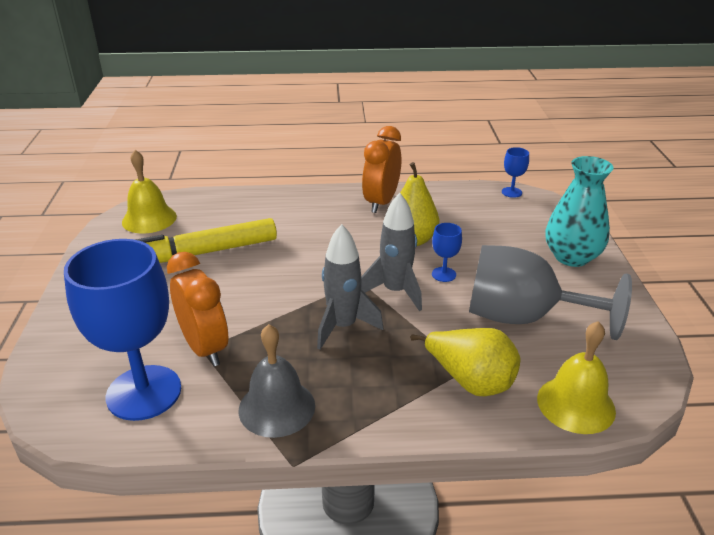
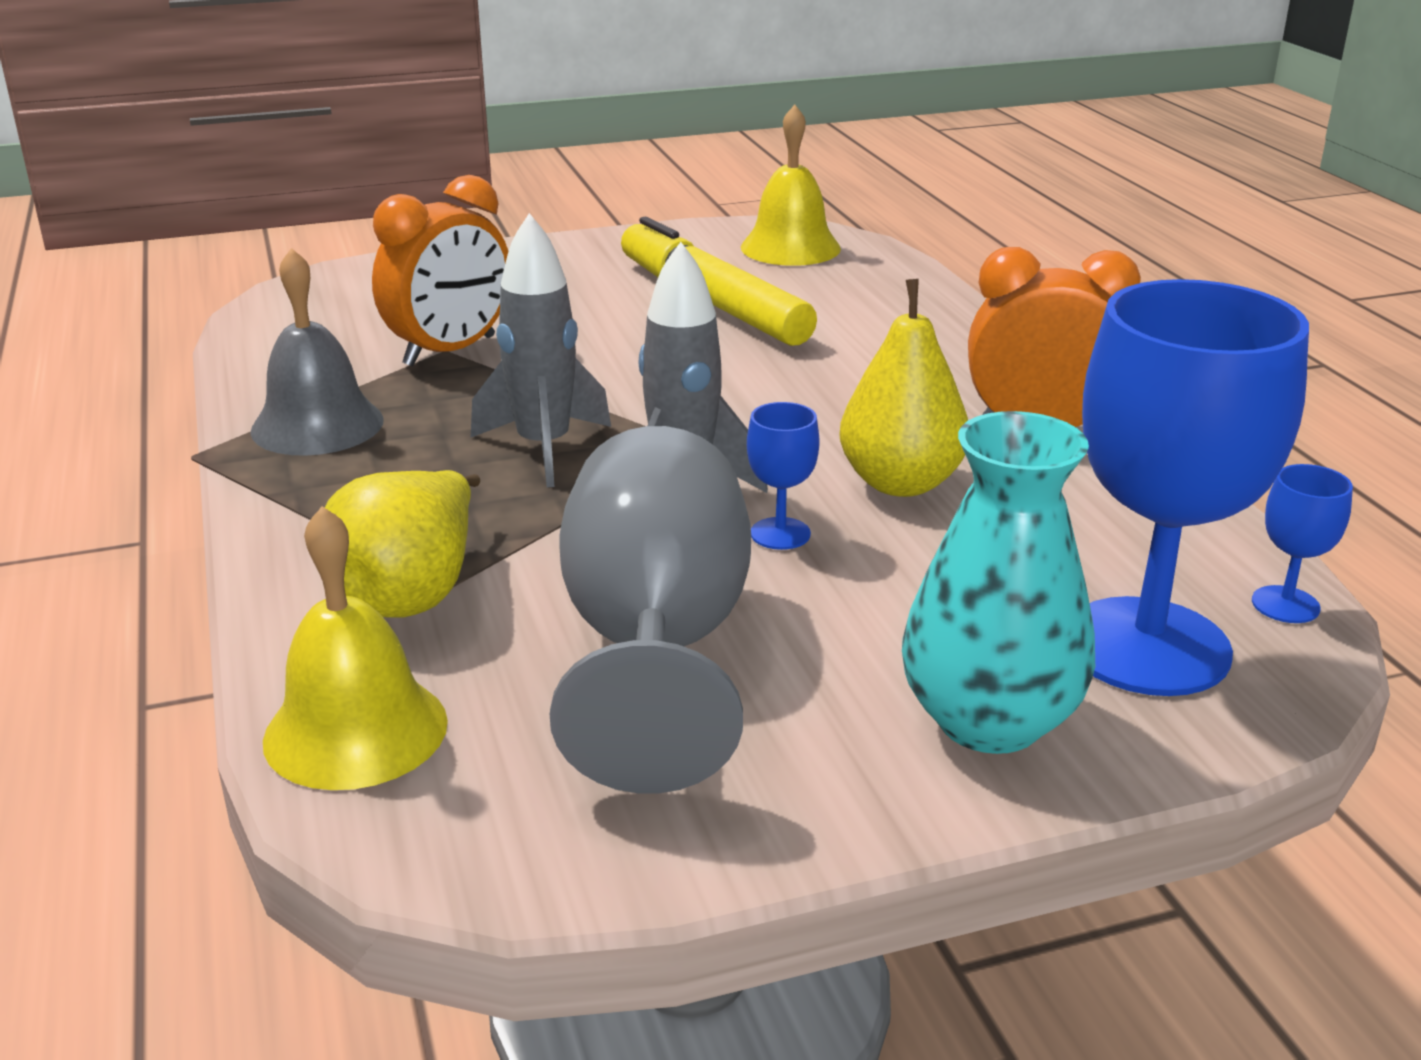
camera: 75 degrees right, 5 degrees down
blue goblet [64,239,181,421] -> blue goblet moved to [1082,279,1309,696]

